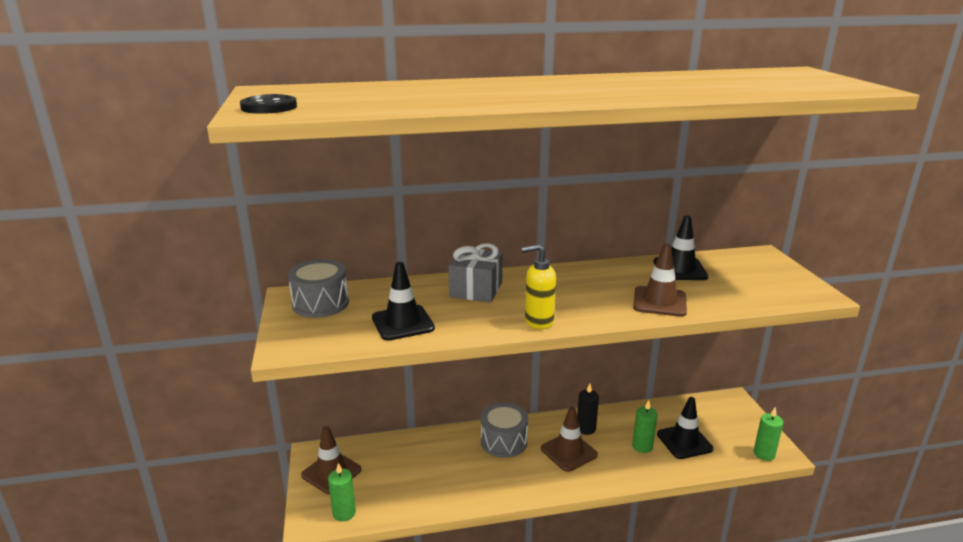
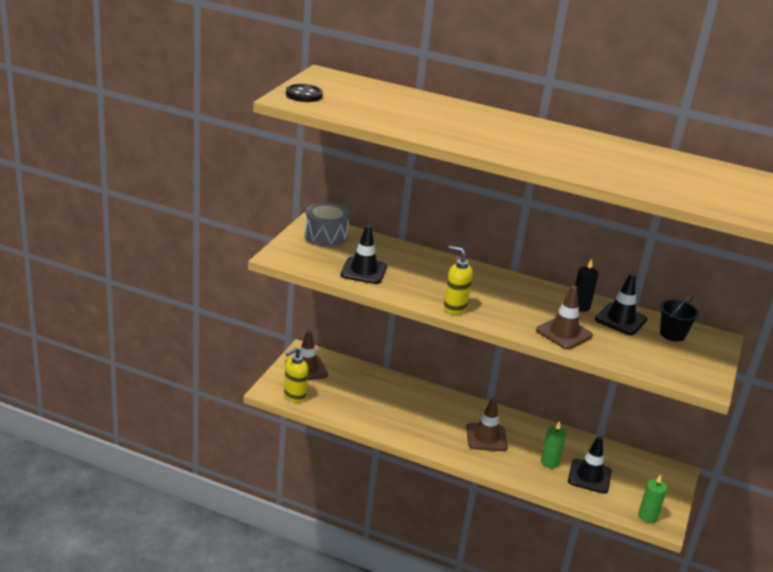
camera: 30 degrees right, 5 degrees up
green candle [328,463,356,521] -> yellow soap dispenser [284,347,308,402]
grey gift [448,243,503,302] -> none
grey drum [481,403,528,458] -> none
black candle [577,384,599,435] -> black candle moved to [575,259,598,312]
none -> black bucket [660,295,699,342]

